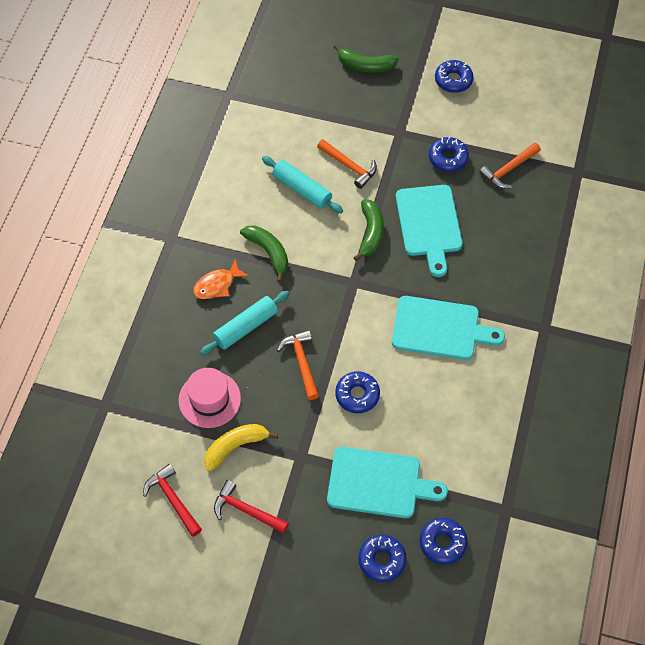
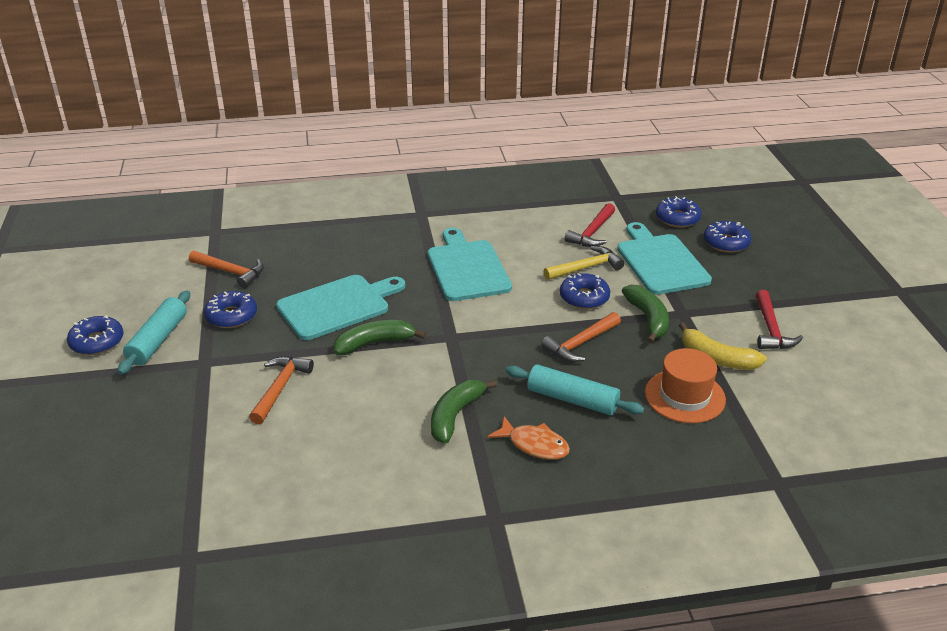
camera: 115 degrees left, 25 degrees down
red hammer [143,464,202,537] -> red hammer moved to [565,203,615,247]
pink hat [179,368,241,428] -> orange hat [645,348,726,423]
turquoise rolling pin [262,156,343,213] -> turquoise rolling pin moved to [118,291,190,375]
green banana [334,44,398,73] -> green banana moved to [622,285,669,344]
none -> yellow hammer [544,246,624,280]

